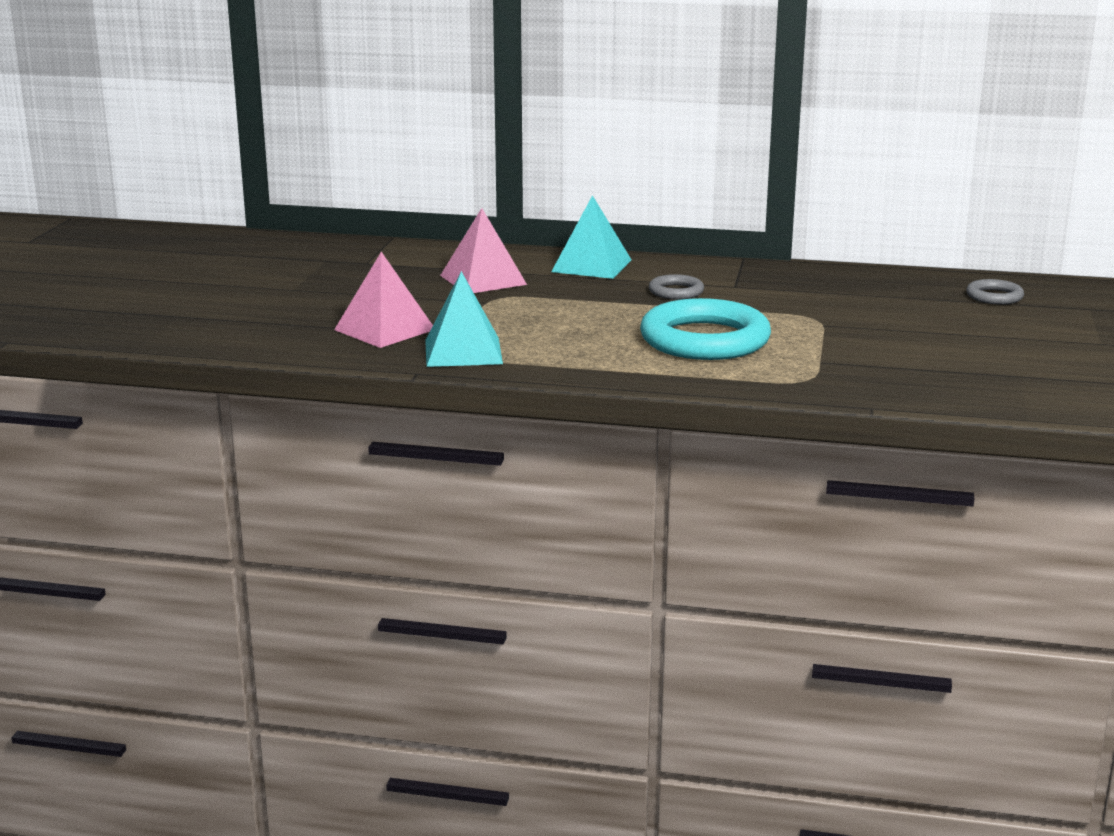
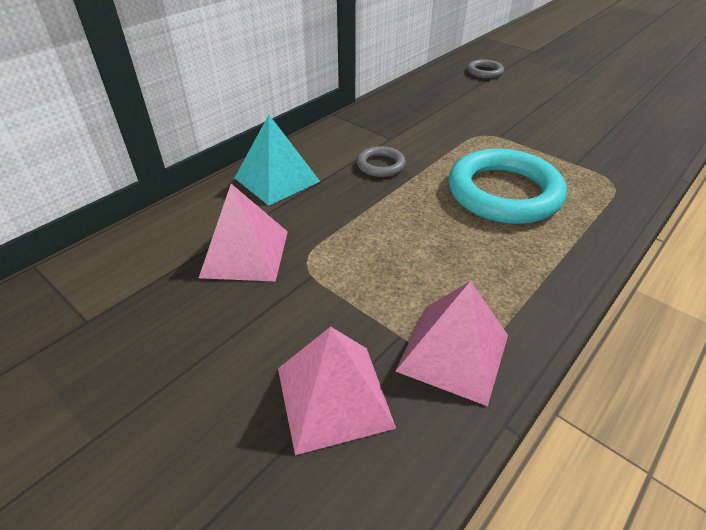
camera: 60 degrees left, 20 degrees up
turquoise pyramid [425,271,503,367] -> pink pyramid [395,281,508,406]

